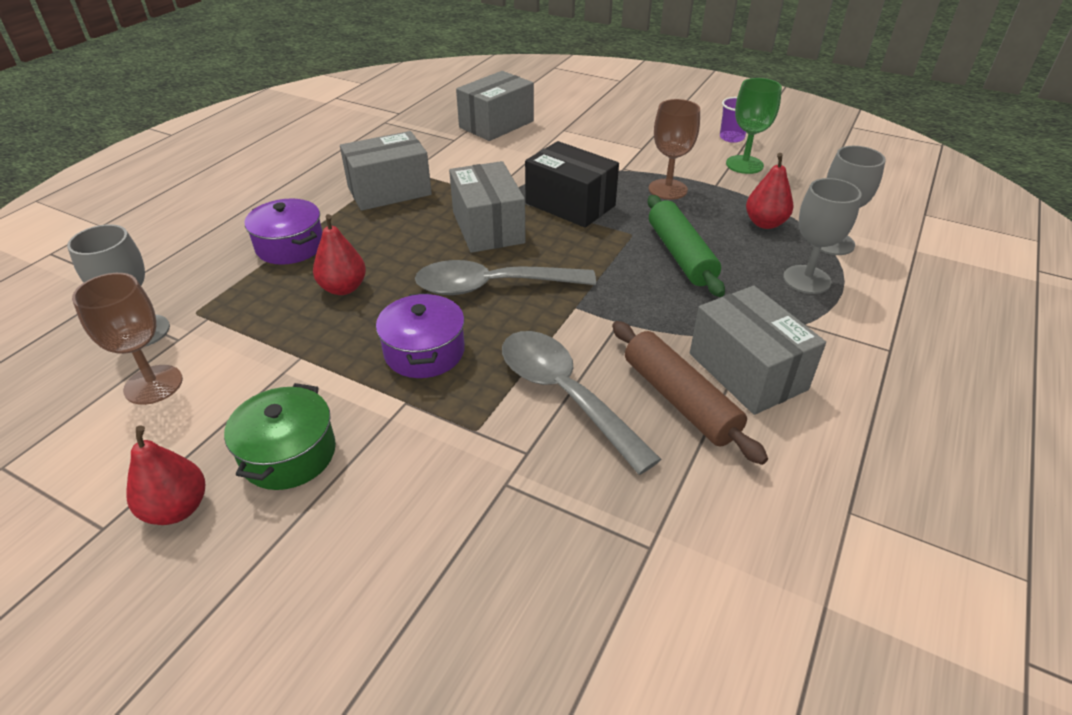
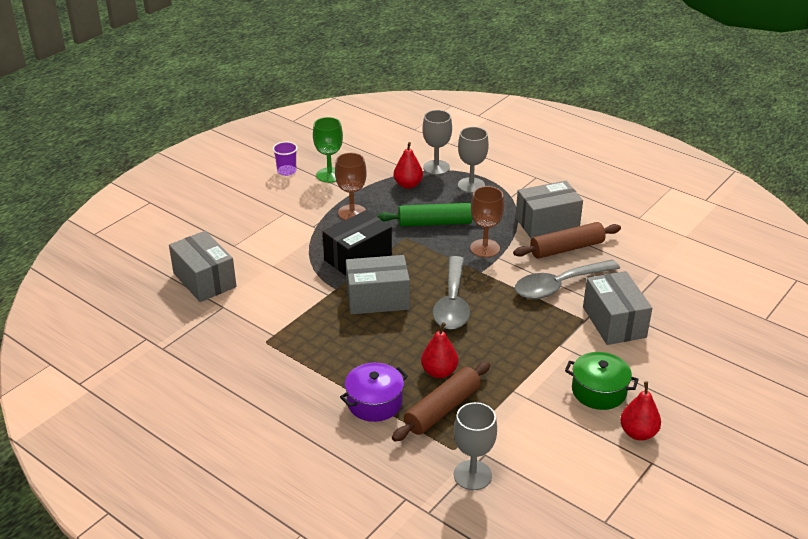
camera: 80 degrees left, 5 degrees down
brown goblet [72,273,183,405] -> brown goblet moved to [470,186,504,258]
grey box [340,131,432,211] -> grey box moved to [583,271,652,345]
purple pot [376,293,465,378] -> none
none -> brown rolling pin [392,362,490,442]

